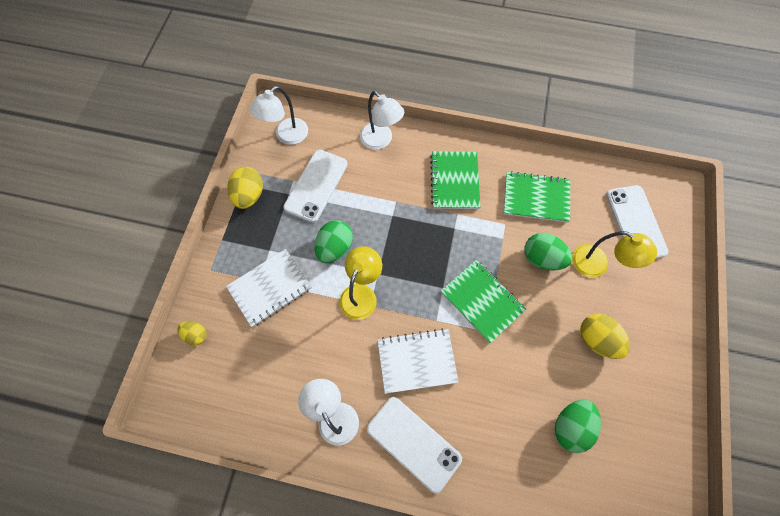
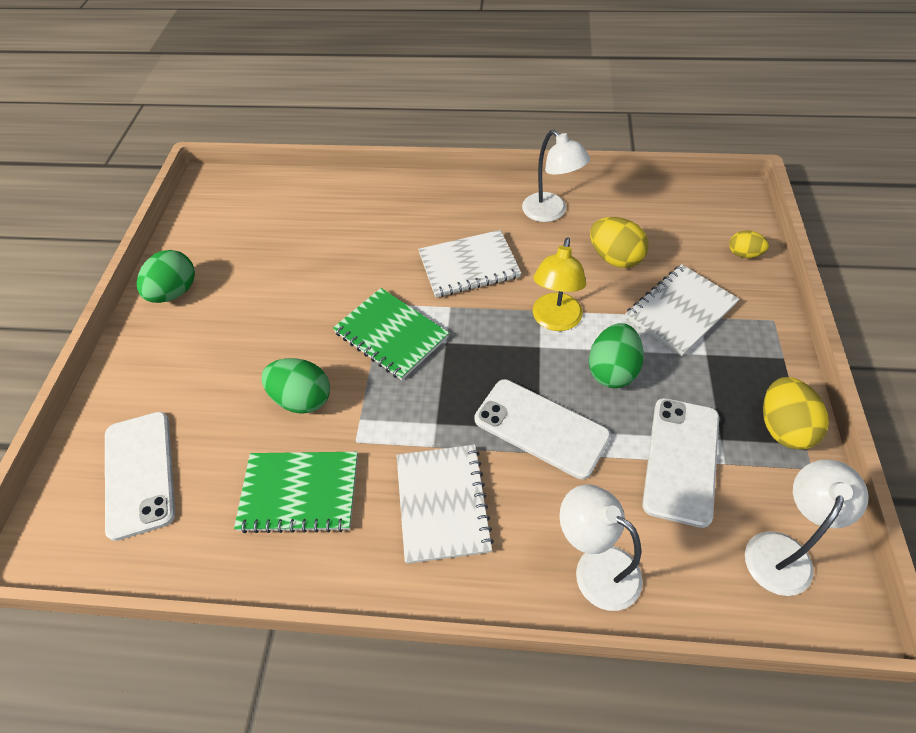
camera: 175 degrees right, 15 degrees down
white phone [367,397,462,493] -> white phone moved to [474,379,611,479]
green notebook [430,151,480,209] -> white notebook [397,445,494,564]
green egg [555,400,601,453] -> green egg moved to [137,250,195,303]
yellow lamp [572,231,657,278] -> none
yellow egg [580,314,630,359] -> yellow egg moved to [590,217,649,268]

